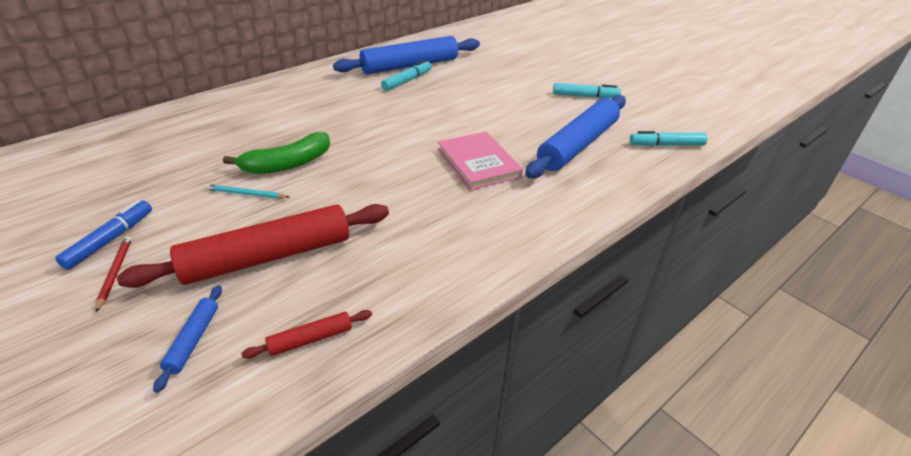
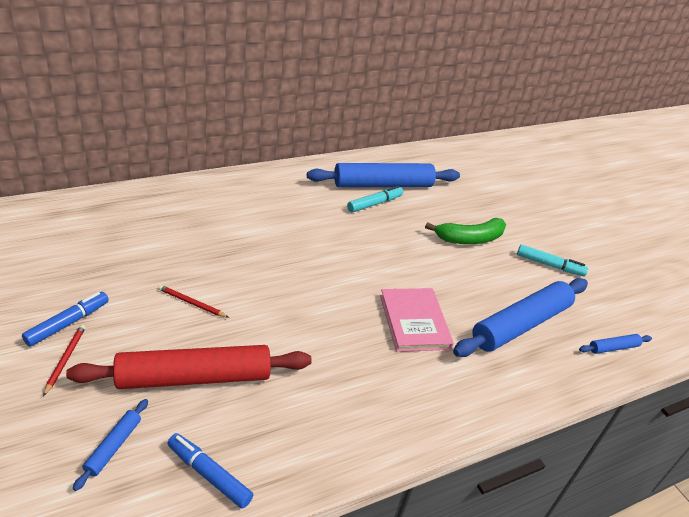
camera: 10 degrees right, 0 degrees up
turquoise pencil [205,184,289,199] -> red pencil [158,285,229,318]
green banana [223,132,330,174] -> green banana moved to [425,218,506,244]
red rolling pin [241,310,372,359] -> blue marker [167,433,253,509]
turquoise marker [630,131,708,146] -> blue rolling pin [579,334,652,354]

